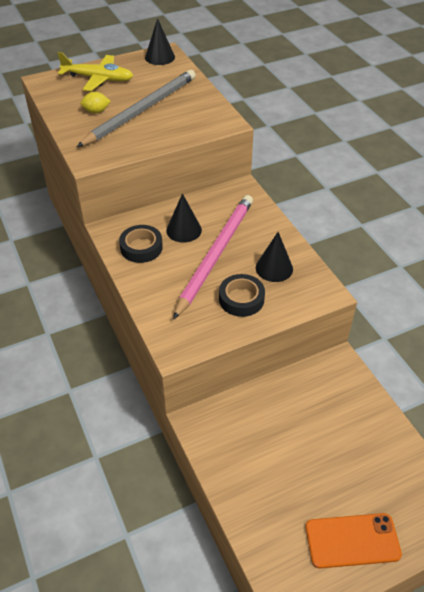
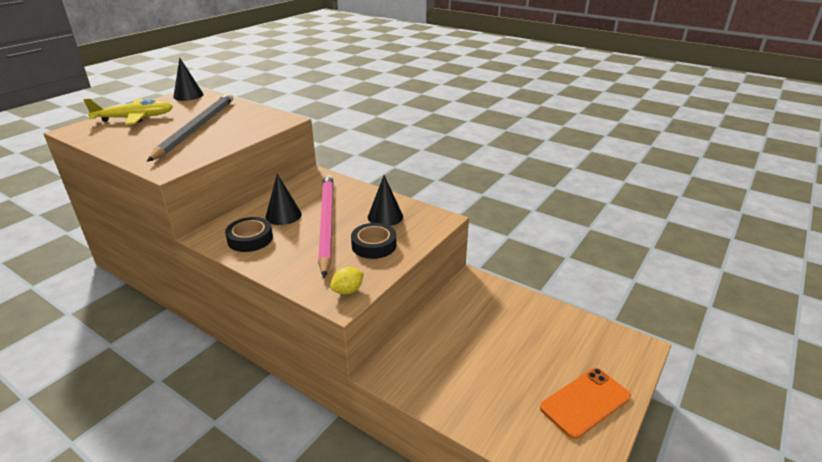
camera: 30 degrees left, 15 degrees down
yellow lemon [81,92,111,113] -> yellow lemon moved to [330,267,364,295]

